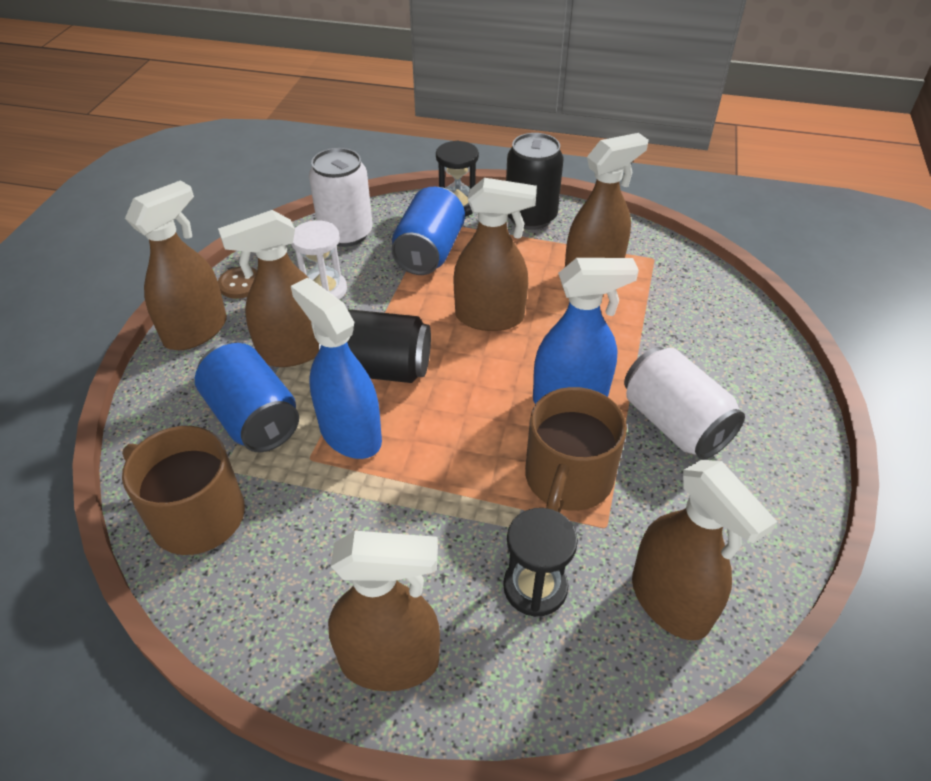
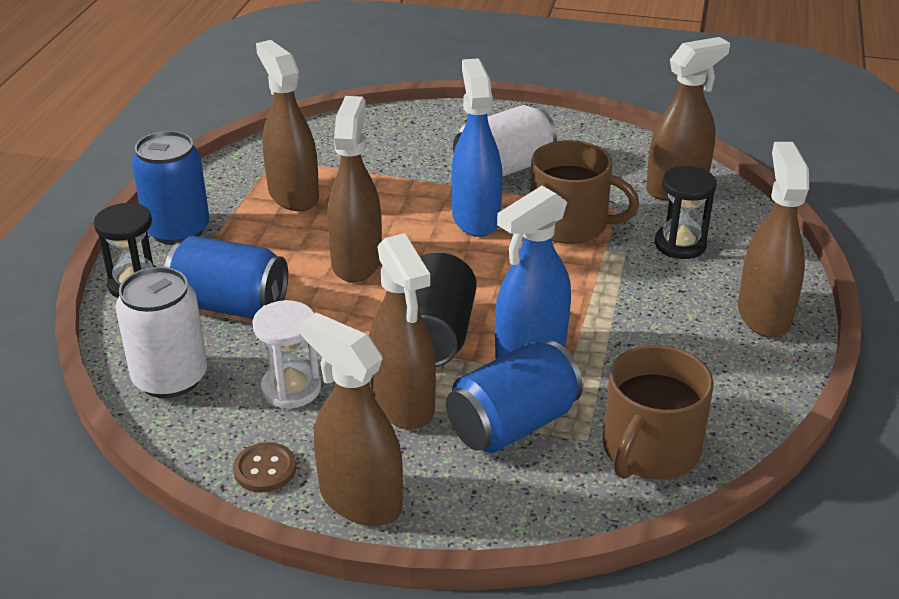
camera: 90 degrees left, 10 degrees down
black can [506,133,563,230] -> blue can [132,131,209,245]

